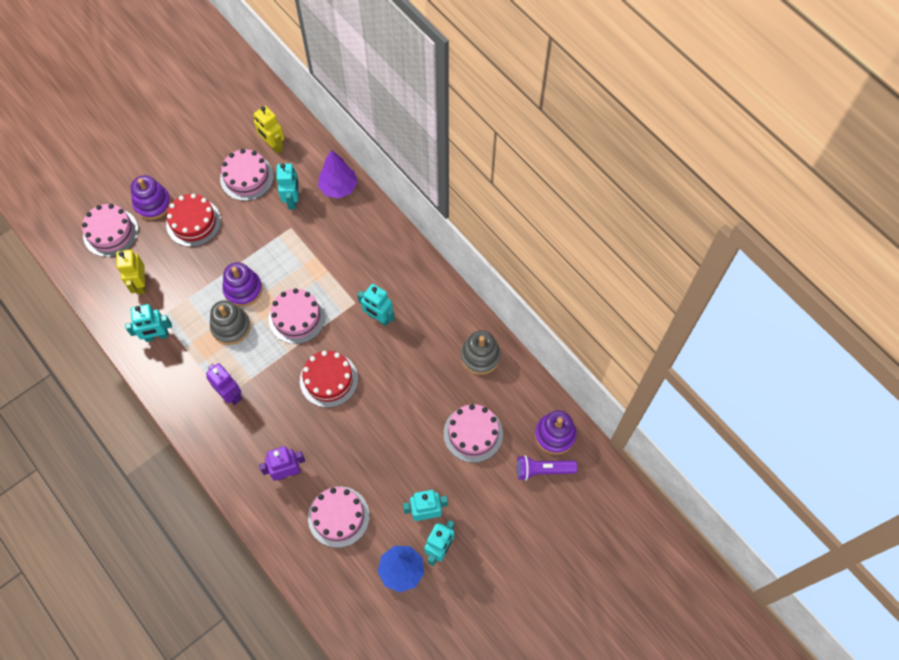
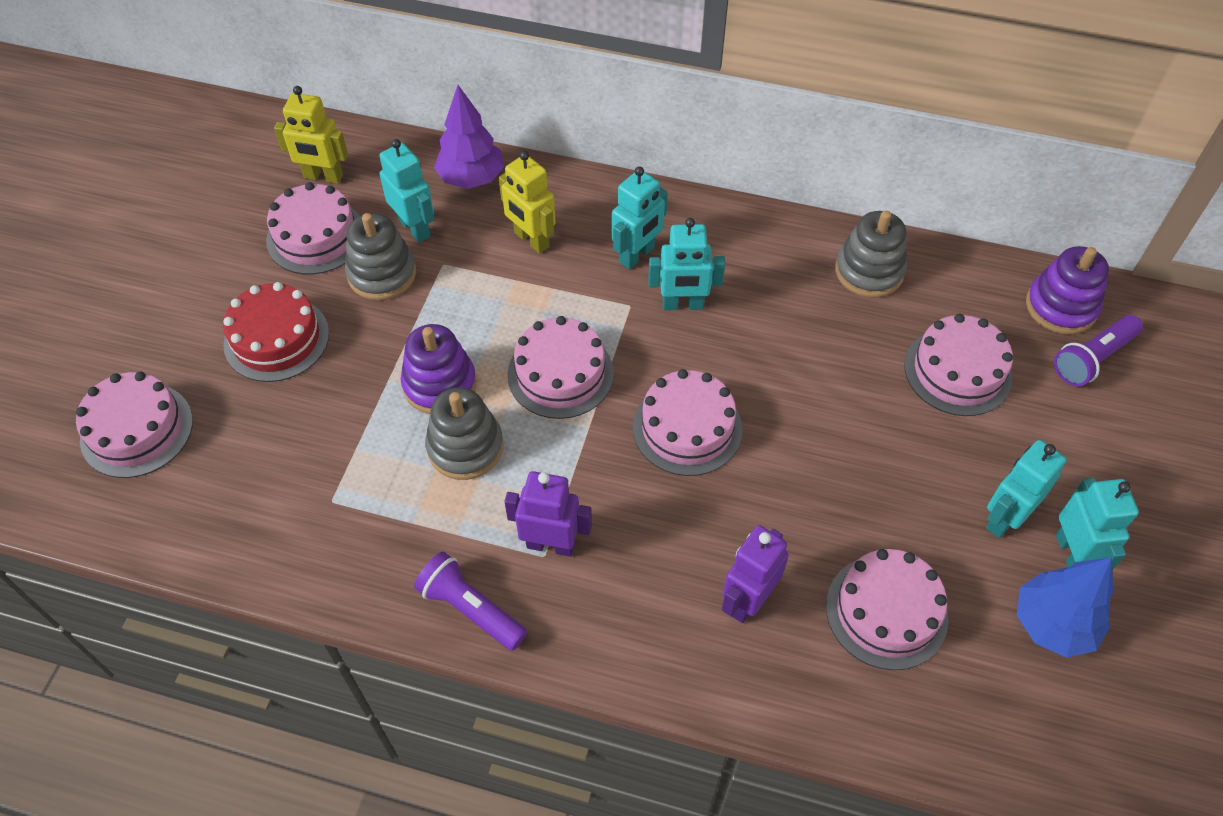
camera: 35 degrees left, 10 degrees down
yellow robot [116,249,145,294] -> yellow robot moved to [499,151,556,254]
turquoise robot [125,304,172,342] -> turquoise robot moved to [612,167,668,269]
purple stacking toy [131,175,171,220] -> none
red cake [300,351,358,408] -> pink cake [633,369,742,476]
none -> grey stacking toy [345,213,416,300]
none -> purple flashlight [414,552,527,651]

